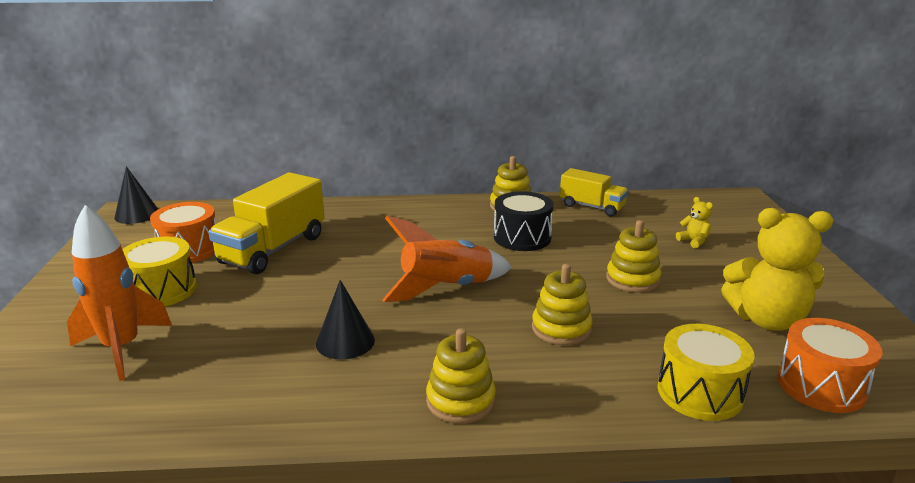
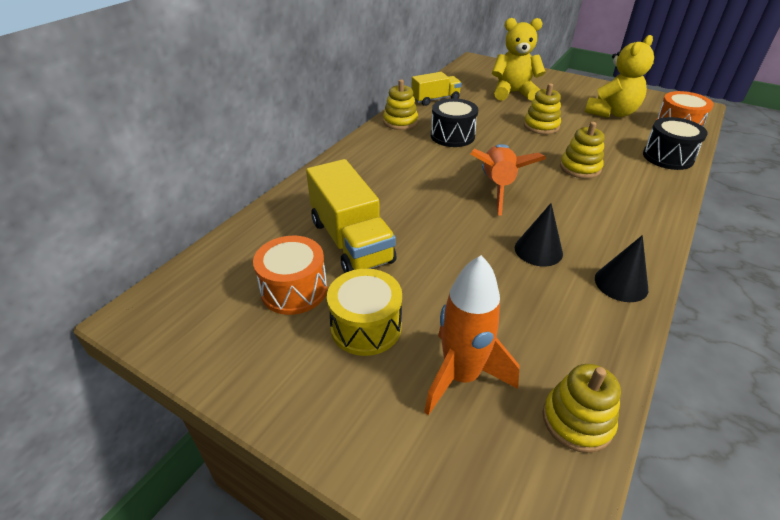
camera: 55 degrees left, 15 degrees up
black cone [114,166,158,224] -> black cone moved to [595,235,648,302]
yellow stacking toy [426,328,496,424] -> yellow stacking toy moved to [543,364,621,453]
yellow drum [657,324,755,421] -> black drum [643,117,708,170]
yellow teddy bear [676,197,713,248] -> yellow teddy bear [492,18,545,101], size x2.32

